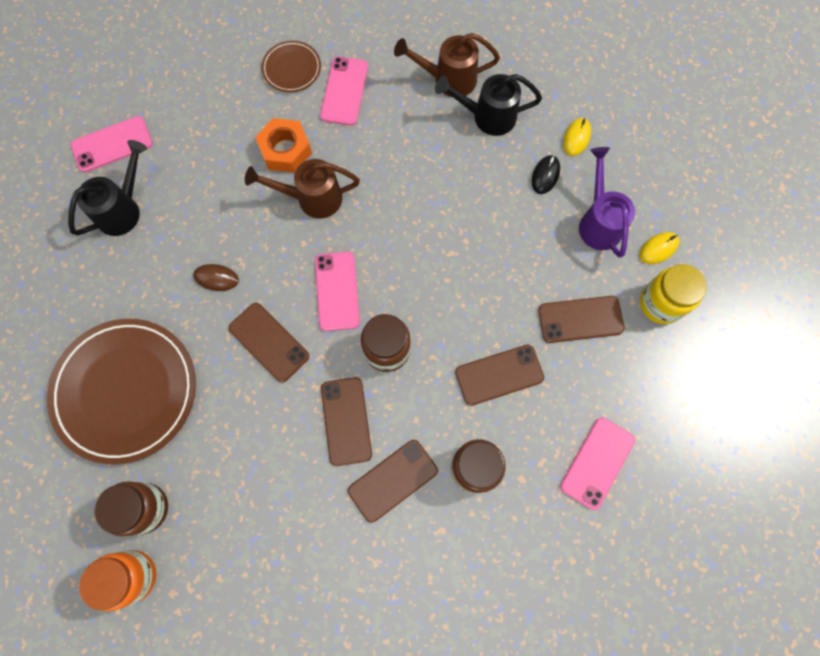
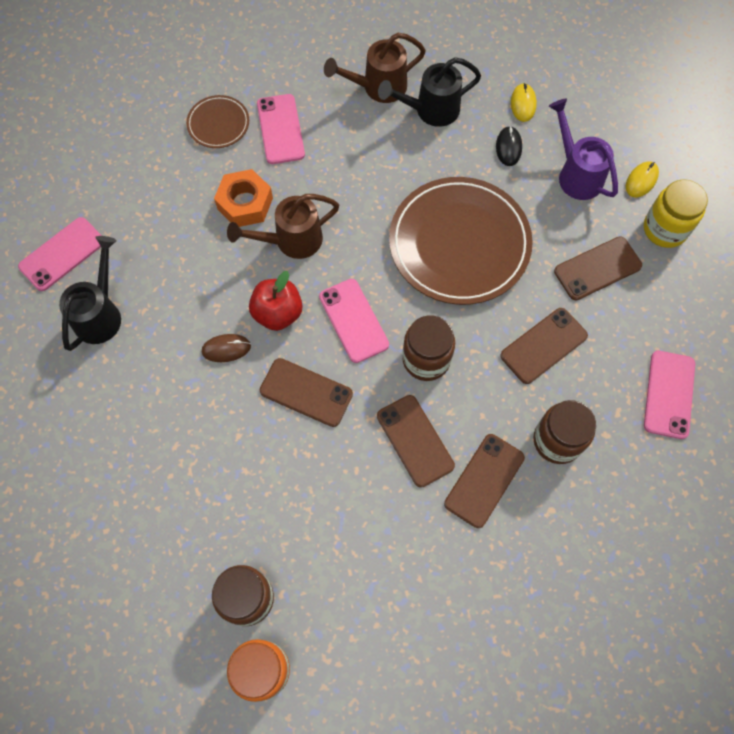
camera: 20 degrees left, 5 degrees down
brown plate [47,319,196,464] -> brown plate moved to [389,177,533,305]
none -> red apple [249,271,303,331]

